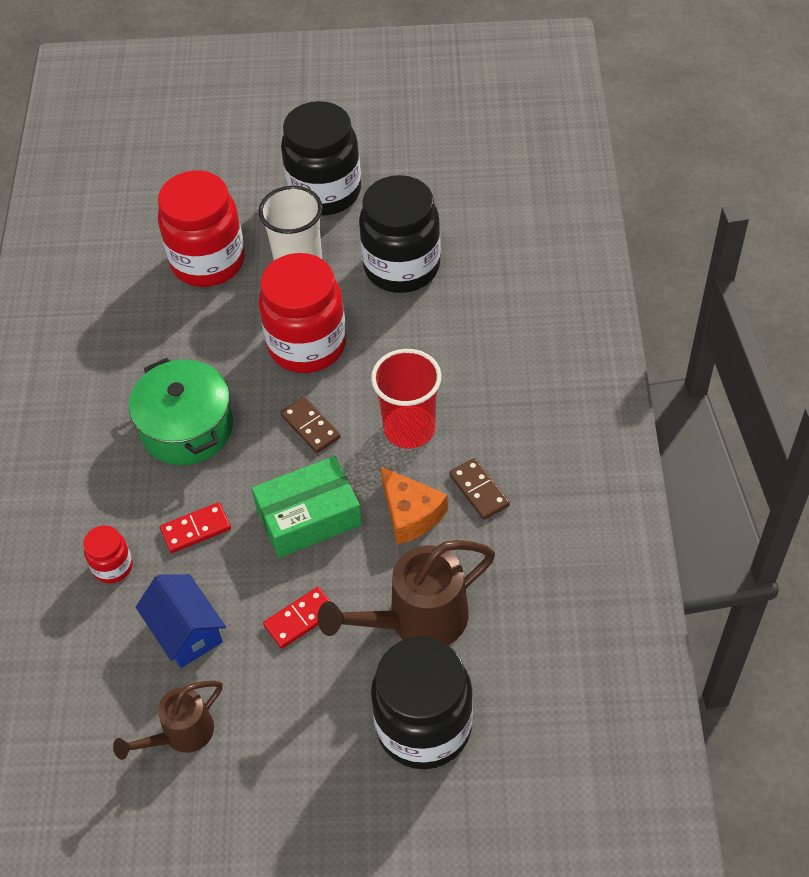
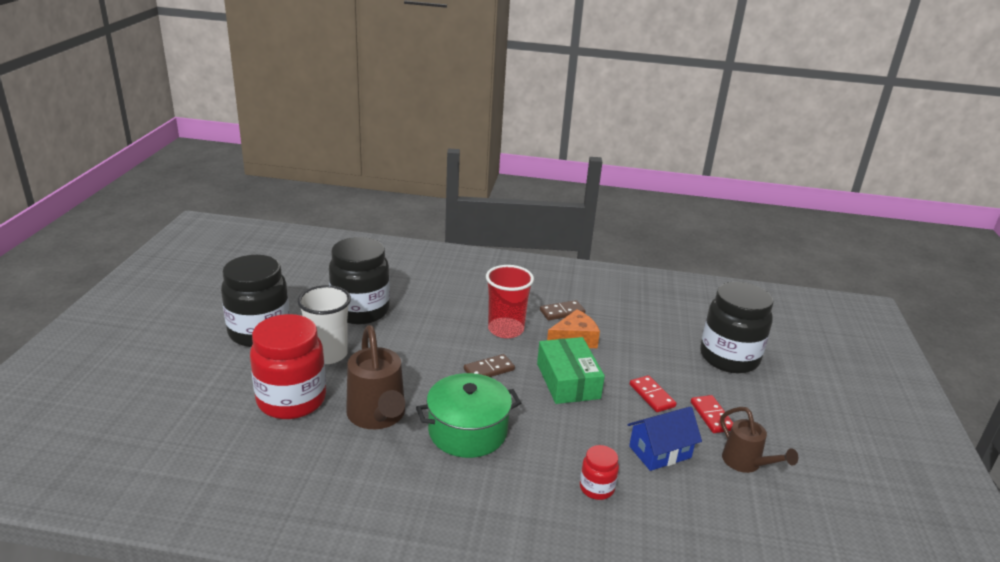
camera: 85 degrees left, 25 degrees down
red domino [160,502,231,553] -> red domino moved to [691,395,733,433]
red jar [259,253,347,373] -> none
brown watering can [317,540,495,645] -> brown watering can moved to [346,325,405,429]

